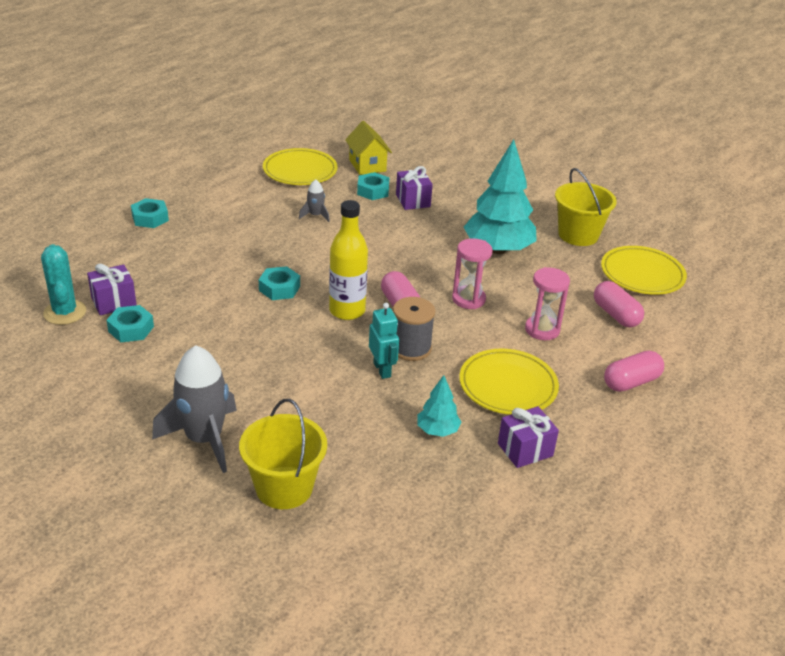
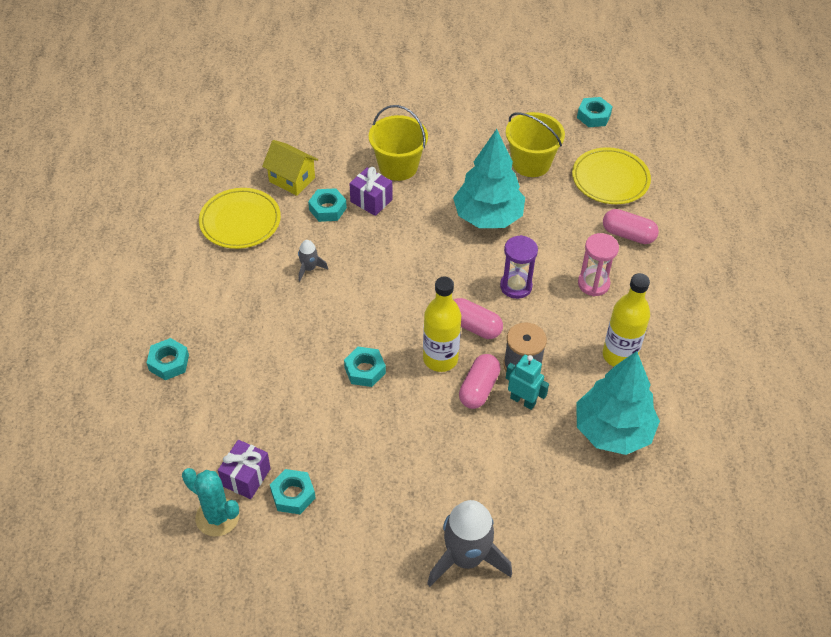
camera: 35 degrees left, 15 degrees up
yellow bucket [239,399,327,509] -> yellow bucket moved to [369,105,428,181]
turquoise tree [418,375,461,437] -> turquoise tree [576,351,660,455], size x2.10
pink hourglass [452,238,492,309] -> purple hourglass [500,235,538,299]
yellow plate [459,349,559,415] -> yellow bottle [603,273,650,367]
purple gift [498,406,559,468] -> none
pink capsule [604,351,664,392] -> pink capsule moved to [459,354,501,409]
none -> turquoise nut [577,97,613,127]

